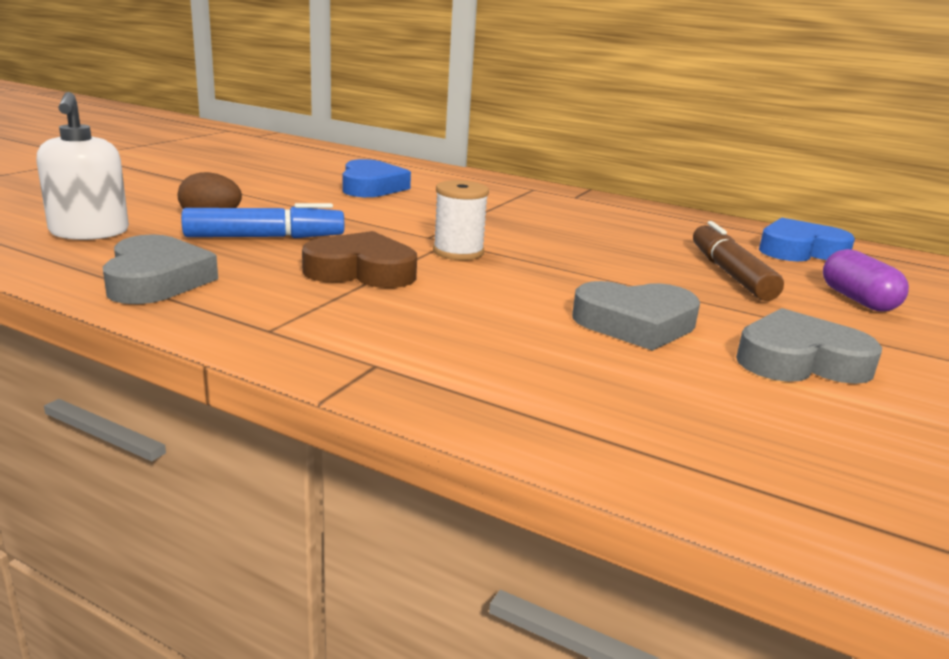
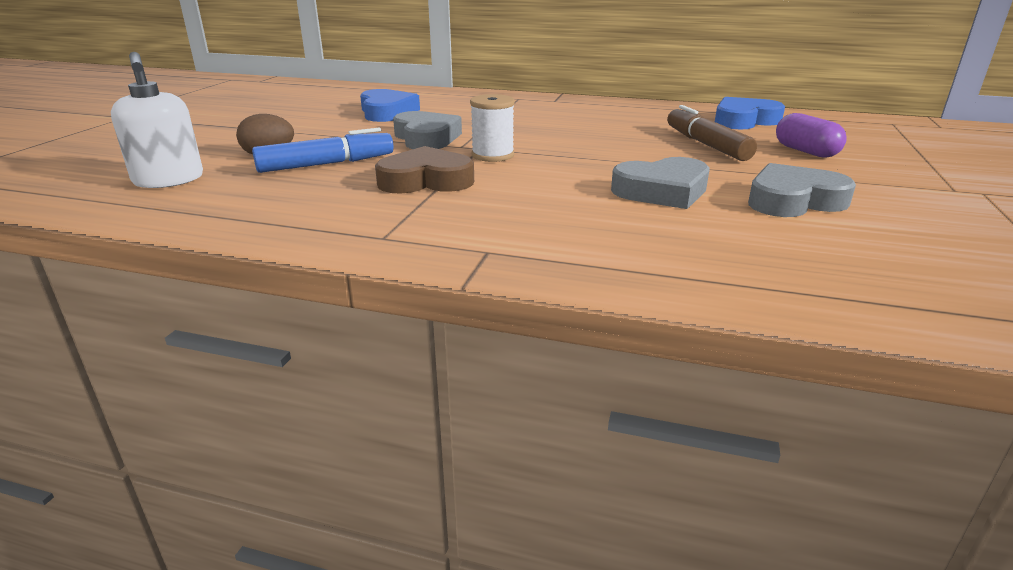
camera: 10 degrees left, 5 degrees up
grey heart [103,234,218,304] -> grey heart moved to [393,111,462,149]

